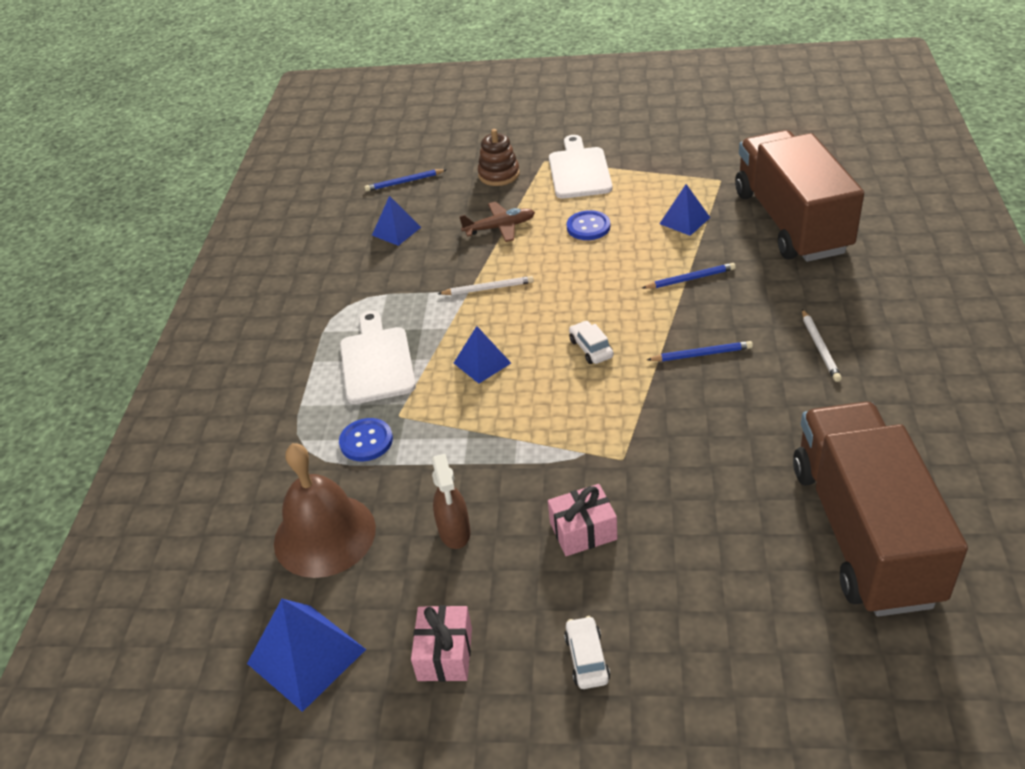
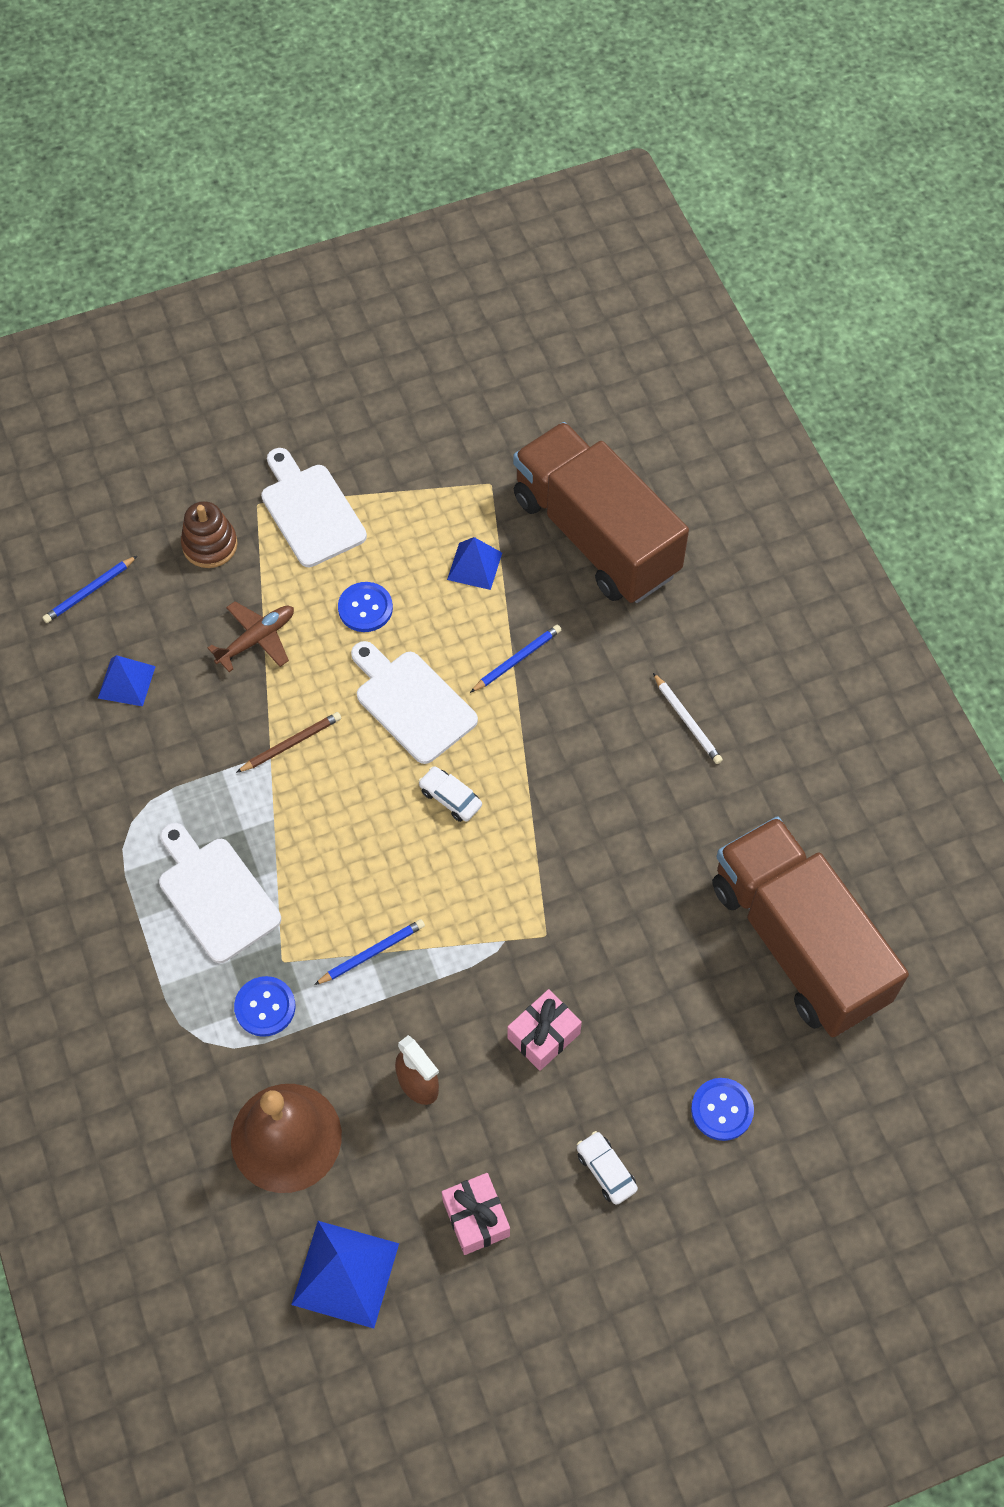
camera: 30 degrees left, 20 degrees up
white pencil [438,276,534,295] -> brown pencil [236,712,341,773]
blue pyramid [454,326,511,384] -> none
blue pencil [647,341,753,361] -> blue pencil moved to [314,919,425,985]
none -> white cutting board [351,641,478,764]
none -> blue button [691,1078,754,1141]

